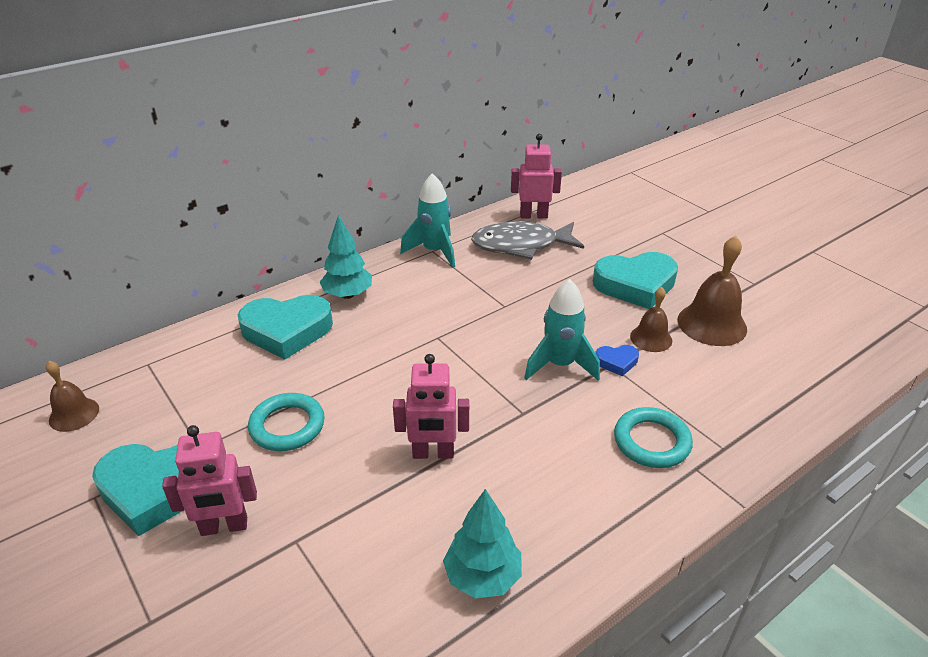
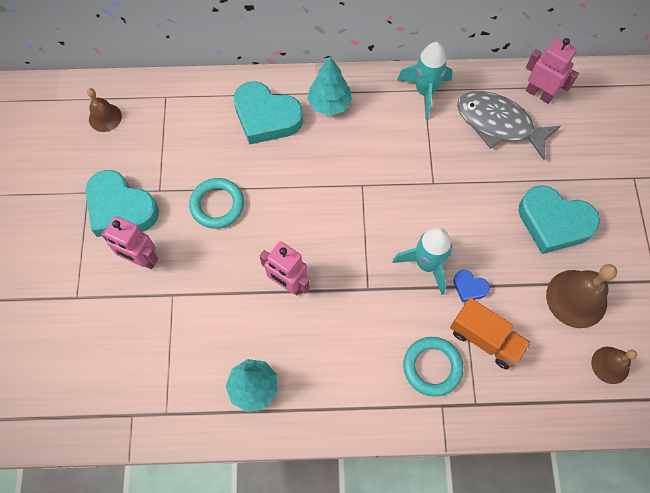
camera: 35 degrees right, 30 degrees up
brown bell [630,287,672,352] -> brown bell moved to [591,347,637,384]
none -> orange truck [450,298,531,370]

